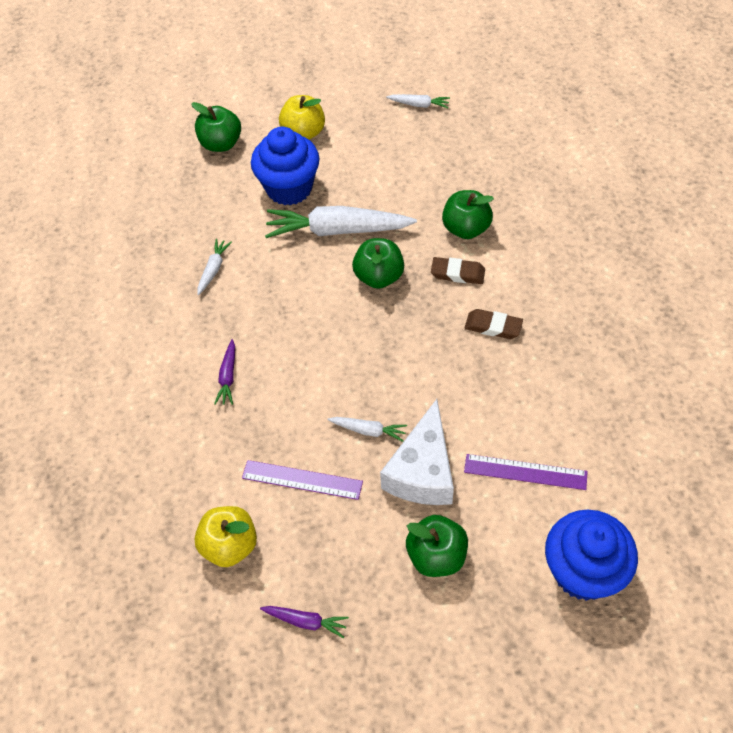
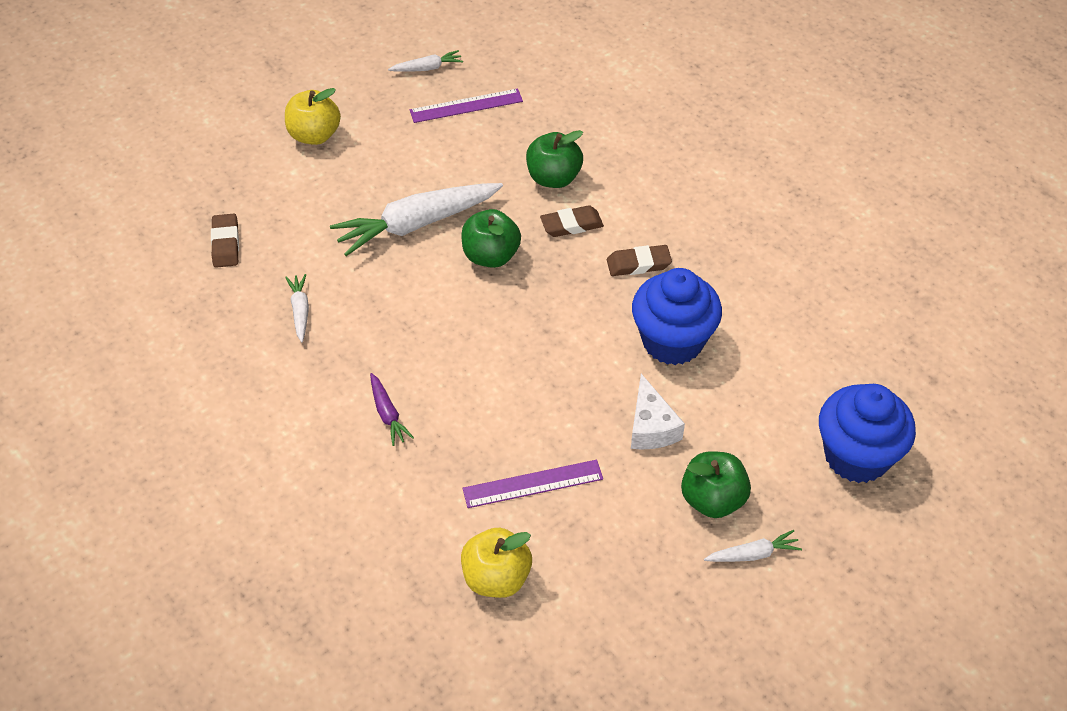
camera: 30 degrees left, 5 degrees down
green apple [191,102,241,152] -> none
blue cupcake [251,127,320,205] -> blue cupcake moved to [632,268,722,365]
purple carrot [260,606,349,638] -> none
white carrot [327,417,407,442] -> white carrot moved to [704,530,802,562]
white cheese [380,399,454,505] -> white cheese [631,374,685,450], size x0.66
purple ruler [464,454,588,490] -> purple ruler moved to [410,88,523,123]
none -> brown eraser [211,213,239,268]

